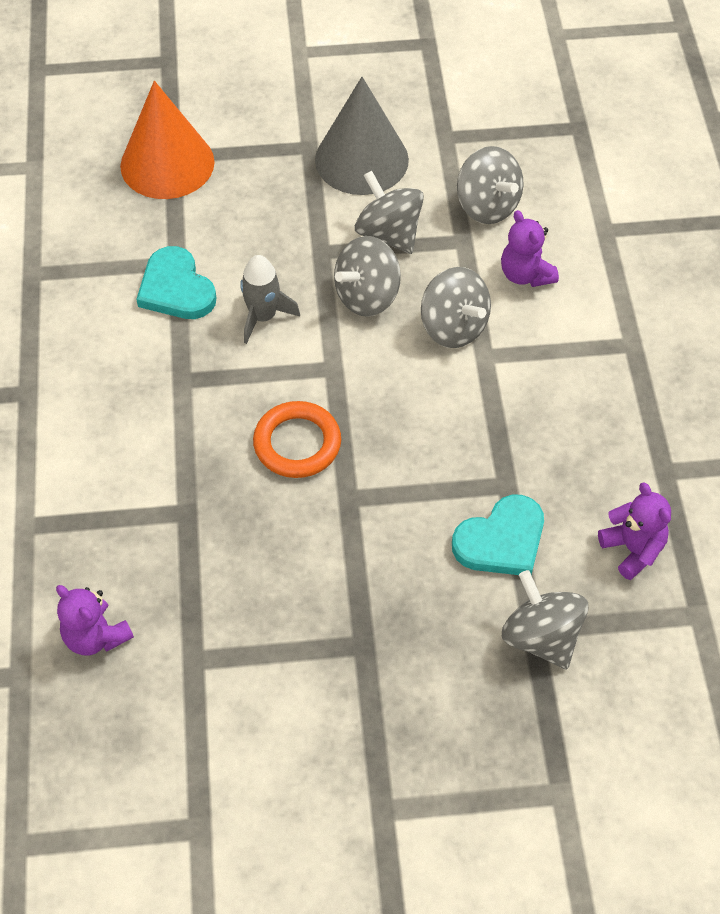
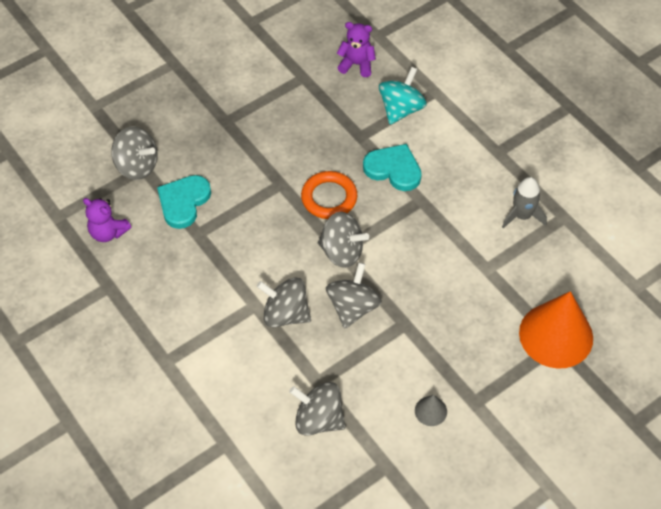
camera: 150 degrees right, 0 degrees up
turquoise heart [136,246,216,319] -> turquoise heart moved to [363,144,422,191]
grey rocket [240,255,300,344] -> grey rocket moved to [502,177,547,228]
grey cone [315,77,409,195] -> grey cone [415,395,447,426], size x0.43
grey spinning top [355,171,424,254] -> grey spinning top moved to [318,212,369,268]
purple teddy bear [501,210,559,287] -> none
none -> turquoise spinning top [379,67,427,125]

